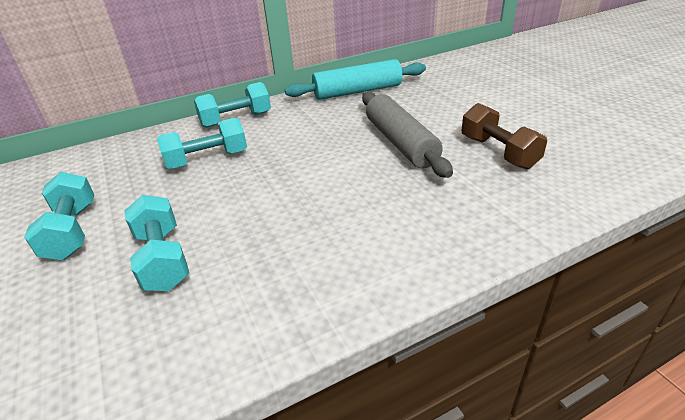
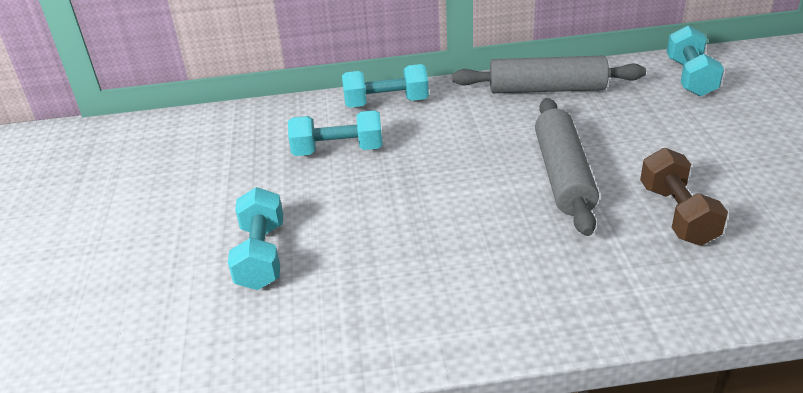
camera: 20 degrees right, 0 degrees up
turquoise dumbbell [24,172,94,260] -> turquoise dumbbell moved to [667,25,724,96]
turquoise rolling pin [285,59,426,100] -> grey rolling pin [452,56,646,93]

